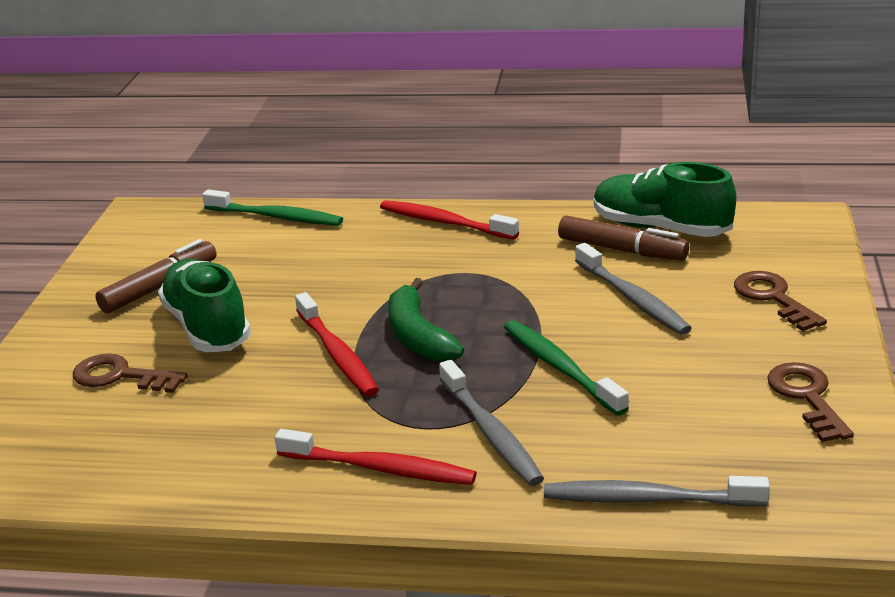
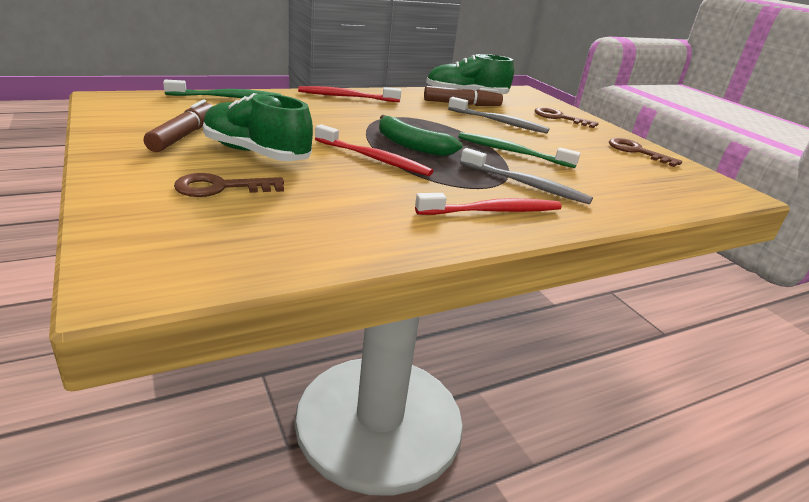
camera: 40 degrees left, 0 degrees up
grey toothbrush [544,476,770,507] -> none

